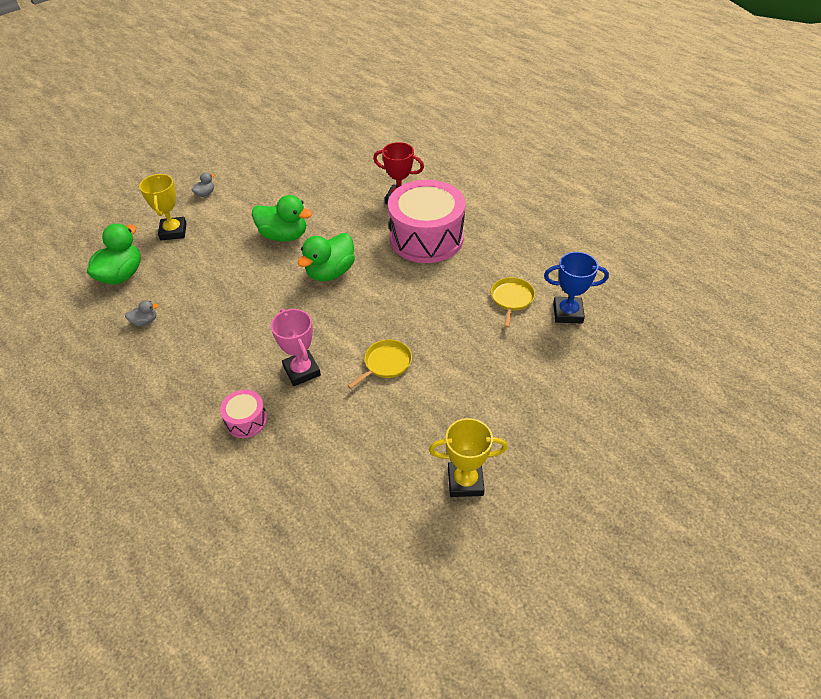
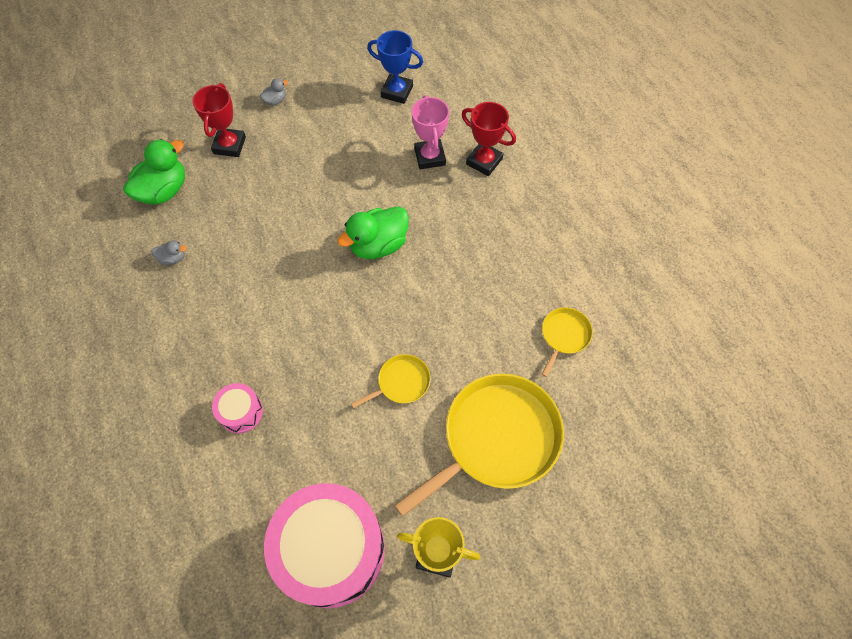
camera: 15 degrees right, 15 degrees up
yellow trophy [139,174,187,240] -> red trophy [192,83,246,157]
green duck [252,195,312,242] -> none
pink trophy [271,309,321,386] -> pink trophy moved to [411,95,449,169]
pink drum [388,180,466,263] -> pink drum moved to [264,483,385,608]
blue trophy [544,252,609,323] -> blue trophy moved to [367,30,423,104]
none -> yellow pan [394,374,564,517]

